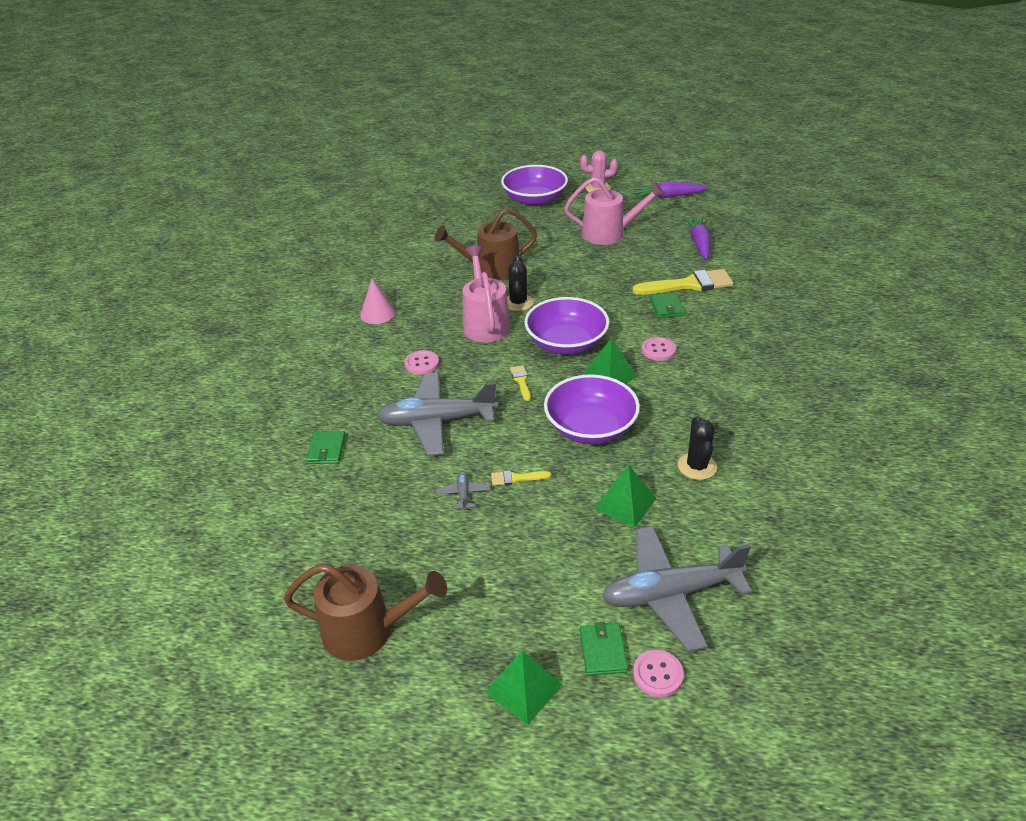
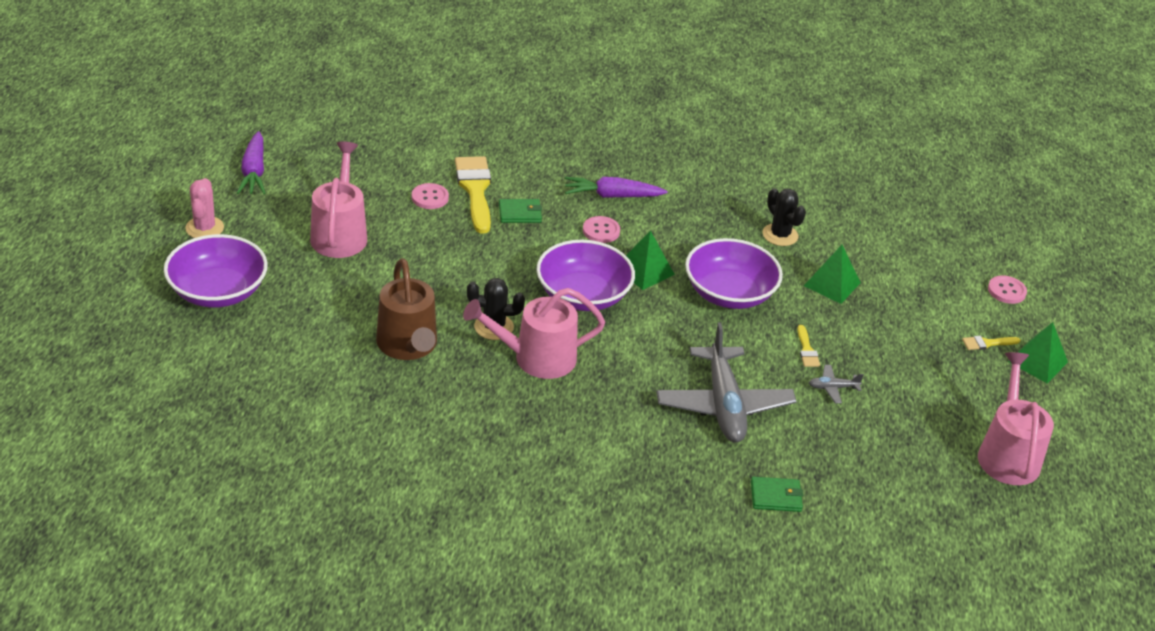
camera: 95 degrees left, 0 degrees up
brown watering can [284,564,447,661] -> pink watering can [978,352,1054,485]
pink cone [360,279,395,324] -> none
pink button [405,350,439,375] -> pink button moved to [412,183,449,209]
yellow brush [510,365,531,401] -> yellow brush moved to [962,336,1020,350]
green wallet [580,622,628,676] -> none
grey plane [602,526,752,652] -> none
black cactus [678,416,717,480] -> black cactus turned 60 degrees clockwise [763,188,806,246]
purple carrot [682,216,711,260] -> purple carrot moved to [565,177,668,198]

